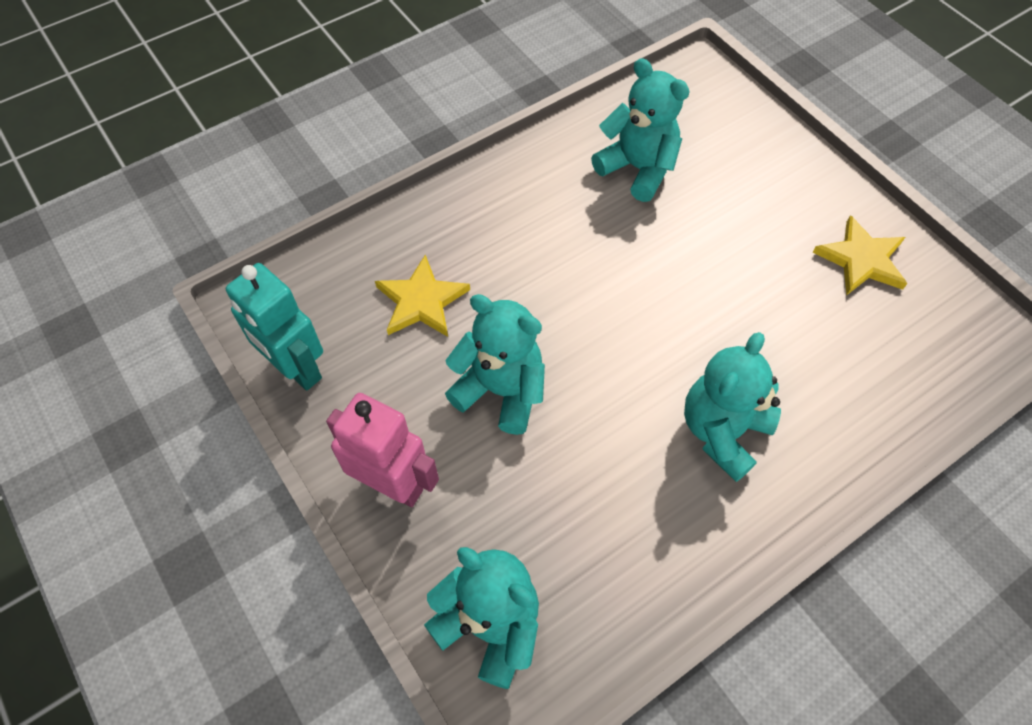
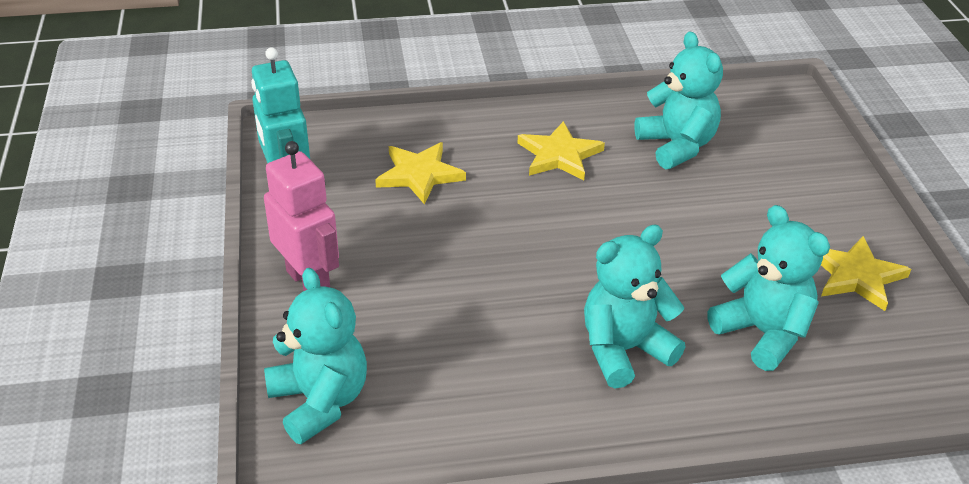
camera: 25 degrees right, 20 degrees down
turquoise teddy bear [445,294,545,435] -> turquoise teddy bear moved to [707,205,830,371]
none -> yellow star [518,121,605,180]

